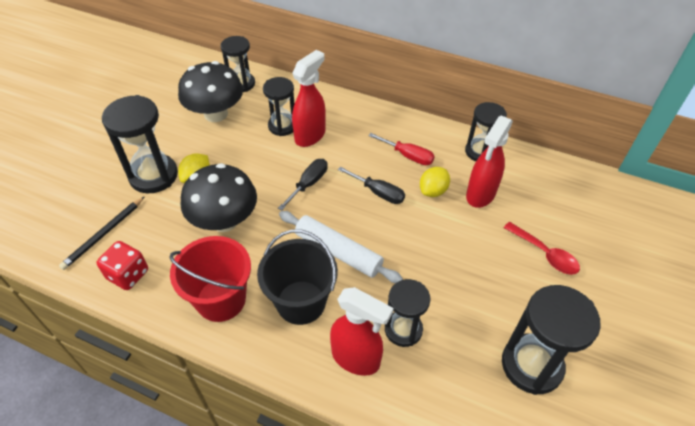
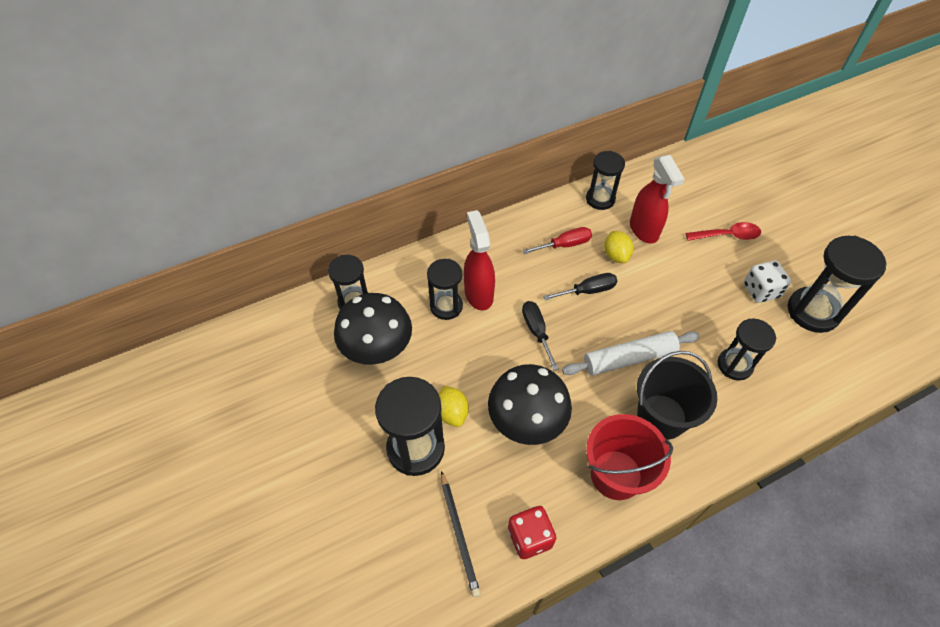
camera: 50 degrees left, 5 degrees up
red spray bottle [330,287,394,376] -> none
none -> white dice [744,260,791,303]

